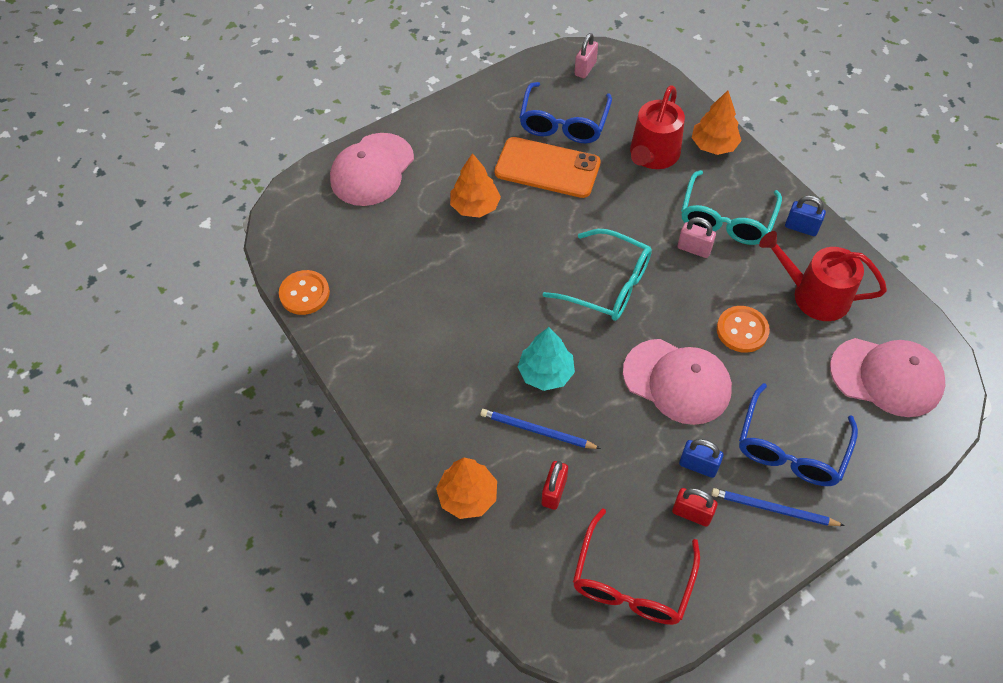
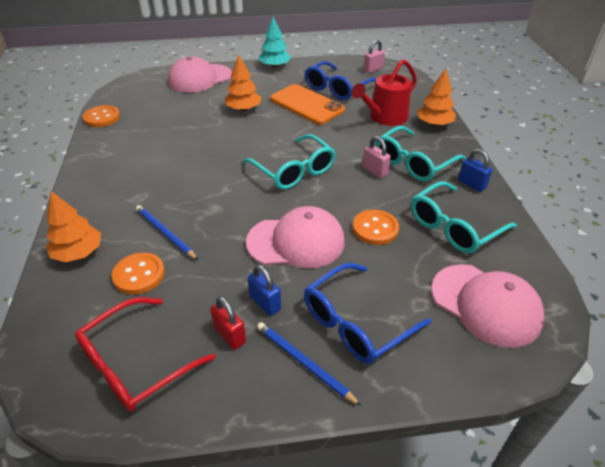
camera: 25 degrees right, 15 degrees down
turquoise tree [518,327,575,391] -> turquoise tree moved to [259,16,291,68]
red padlock [542,461,568,510] -> orange button [112,253,165,294]
pink cap [623,339,732,425] -> pink cap turned 60 degrees counterclockwise [246,206,345,268]
red watering can [759,231,887,321] -> turquoise glasses [411,181,517,253]

